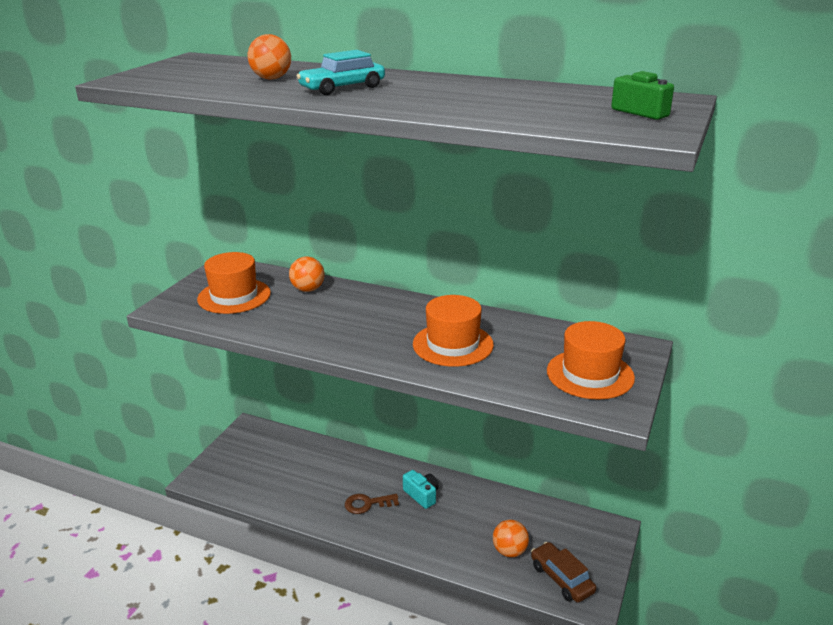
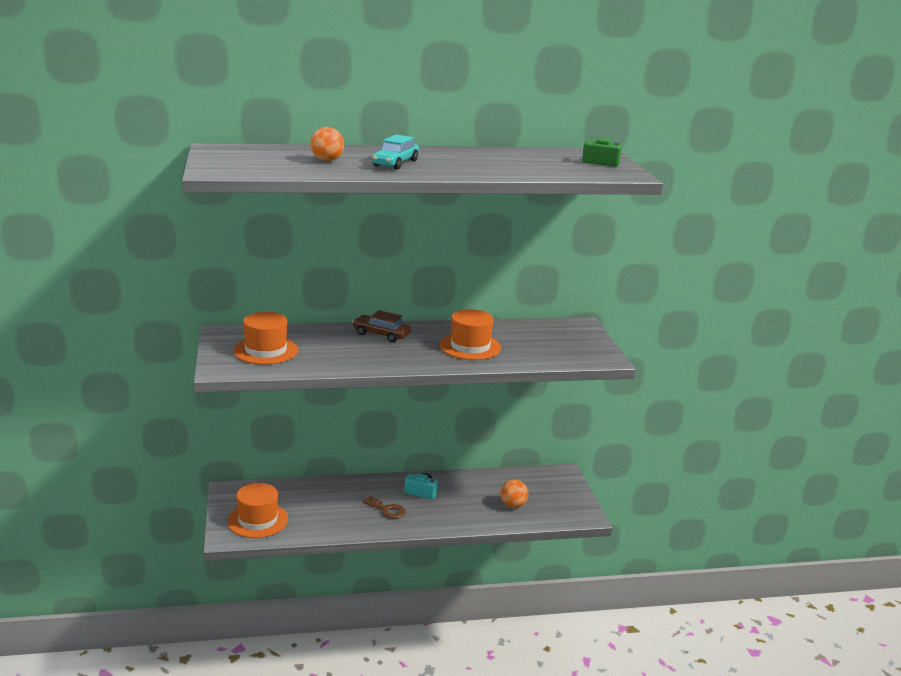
camera: 35 degrees left, 5 degrees down
orange ball [289,257,325,292] -> none
brown key [345,494,399,514] -> brown key turned 105 degrees counterclockwise [363,496,405,519]
brown car [531,542,596,603] -> brown car moved to [352,310,411,342]
orange hat [547,321,635,400] -> orange hat moved to [227,483,288,538]

